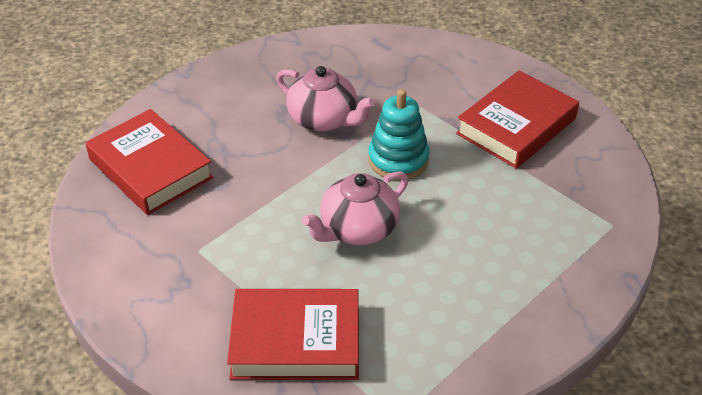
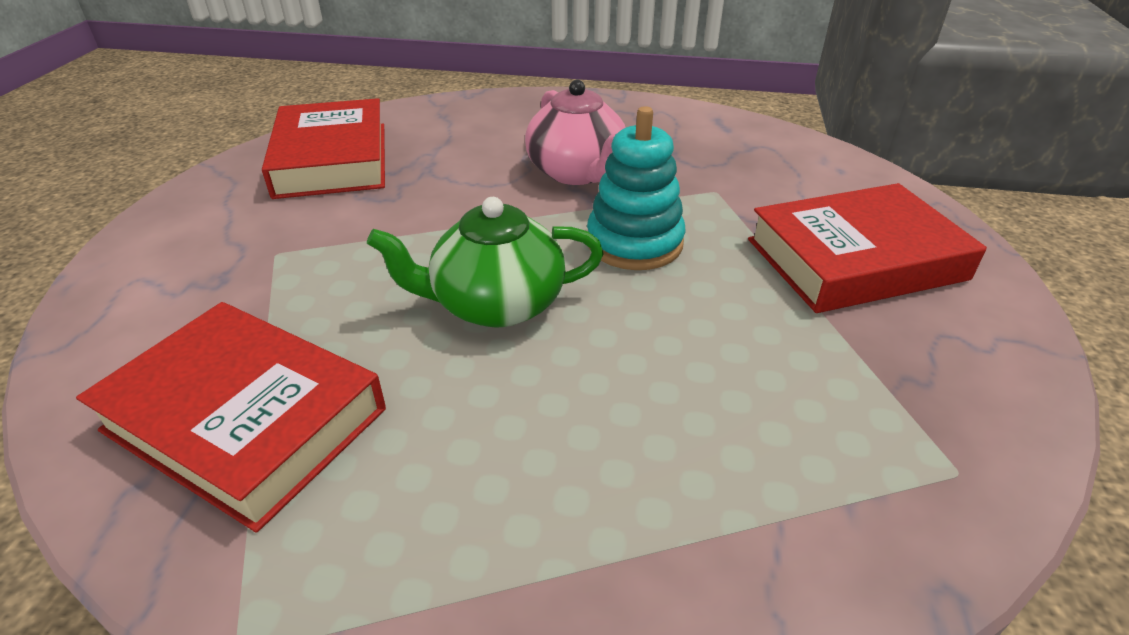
camera: 30 degrees right, 5 degrees down
pink teapot [302,171,409,245] -> green teapot [367,197,604,328]

